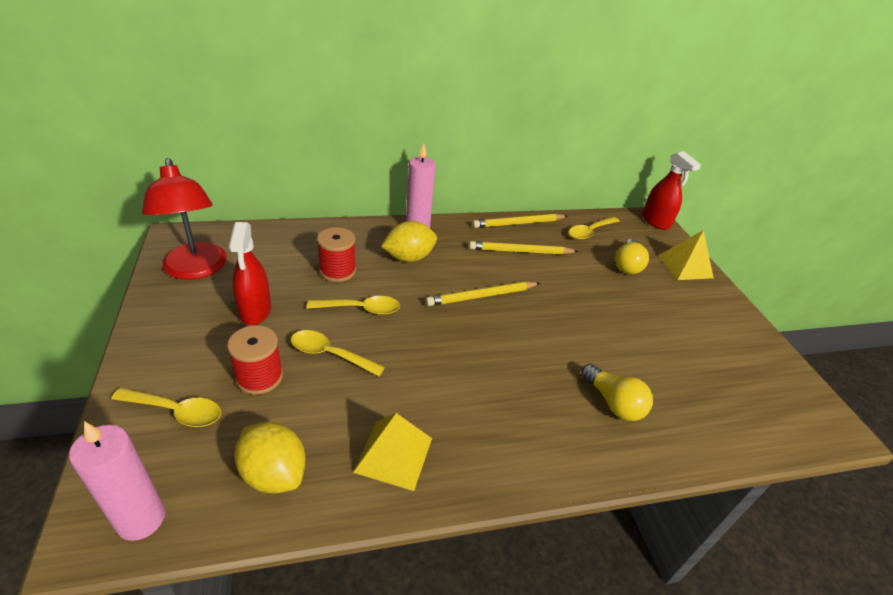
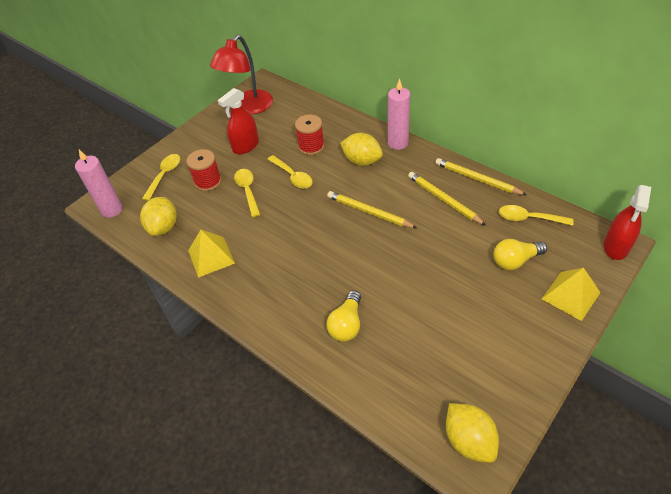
camera: 60 degrees right, 10 degrees up
yellow spoon [111,388,221,427] -> yellow spoon turned 135 degrees counterclockwise [142,154,180,201]
none -> yellow lemon [446,403,499,463]

